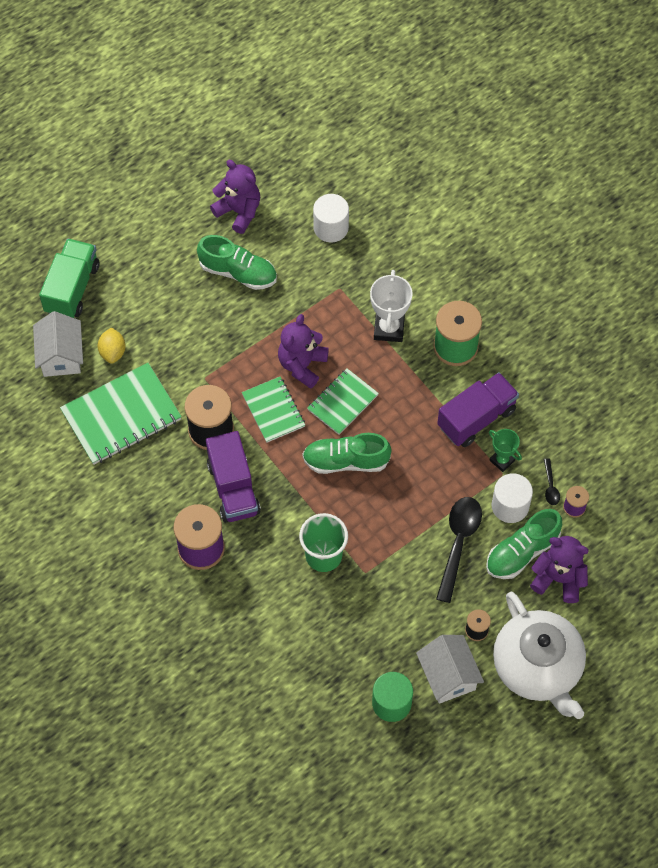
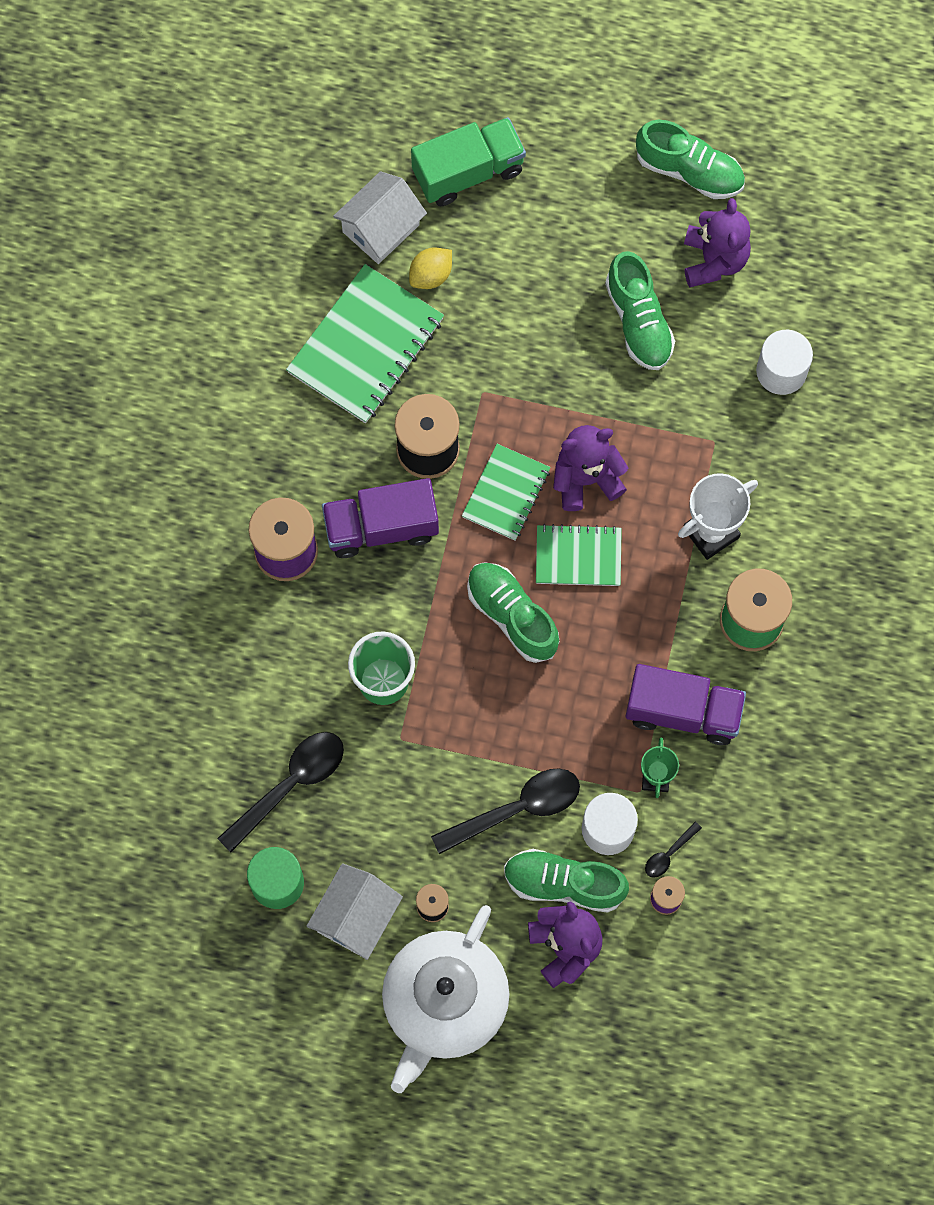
camera: 50 degrees right, 10 degrees up
green notebook [60,363,182,465] -> green notebook turned 75 degrees counterclockwise [286,264,444,423]
purple truck [206,431,261,523] -> purple truck turned 45 degrees clockwise [322,478,439,558]
none -> black spoon [217,732,344,852]
none -> green shoe [636,120,745,199]

